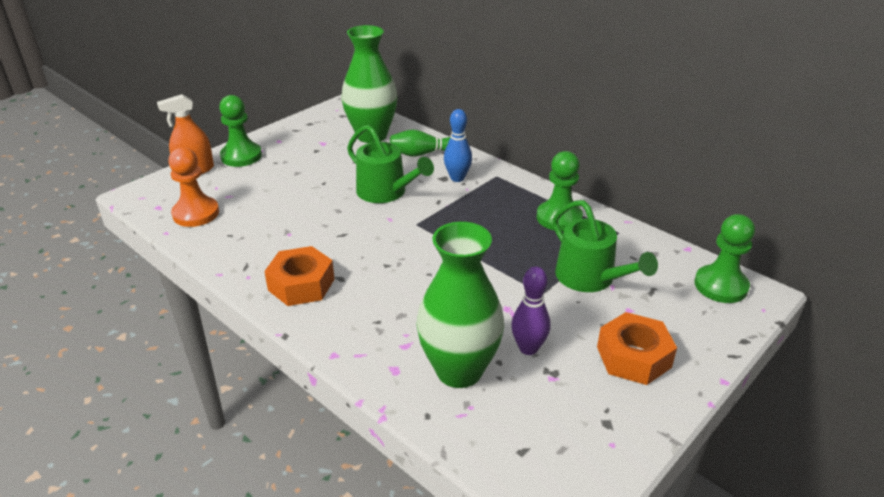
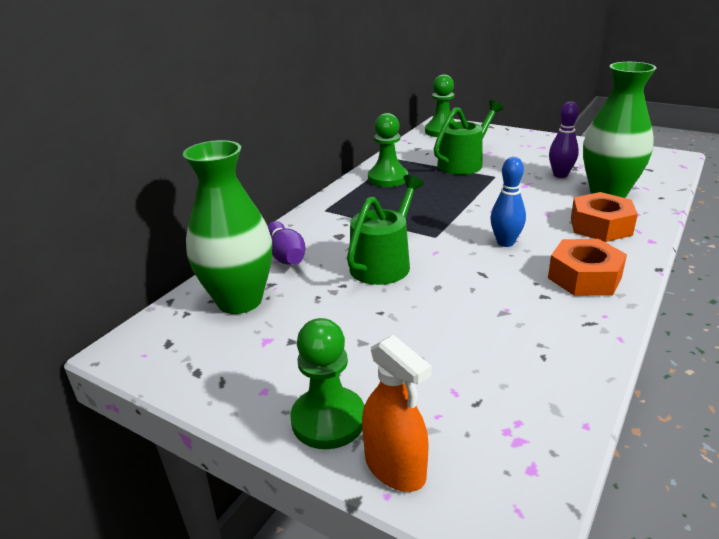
camera: 100 degrees left, 5 degrees down
orange pawn [168,147,219,227] -> none
green bowling pin [390,129,450,157] -> purple bowling pin [268,221,306,265]
blue bowling pin [444,109,472,182] -> blue bowling pin moved to [490,157,526,247]
orange nut [597,312,677,385] -> orange nut moved to [571,192,638,242]

